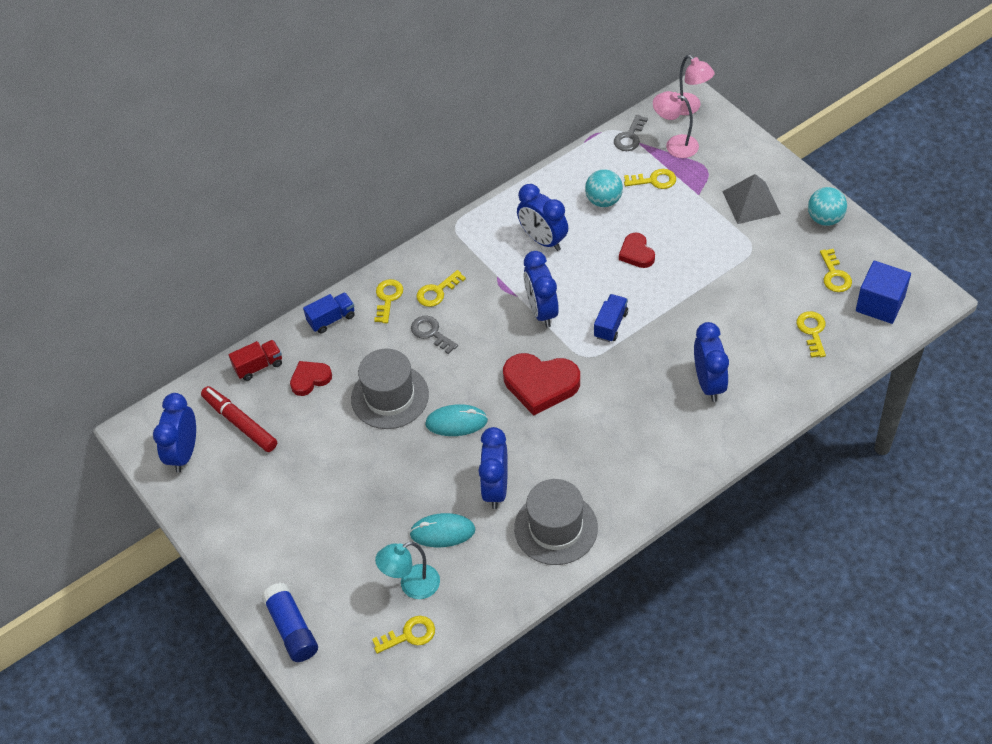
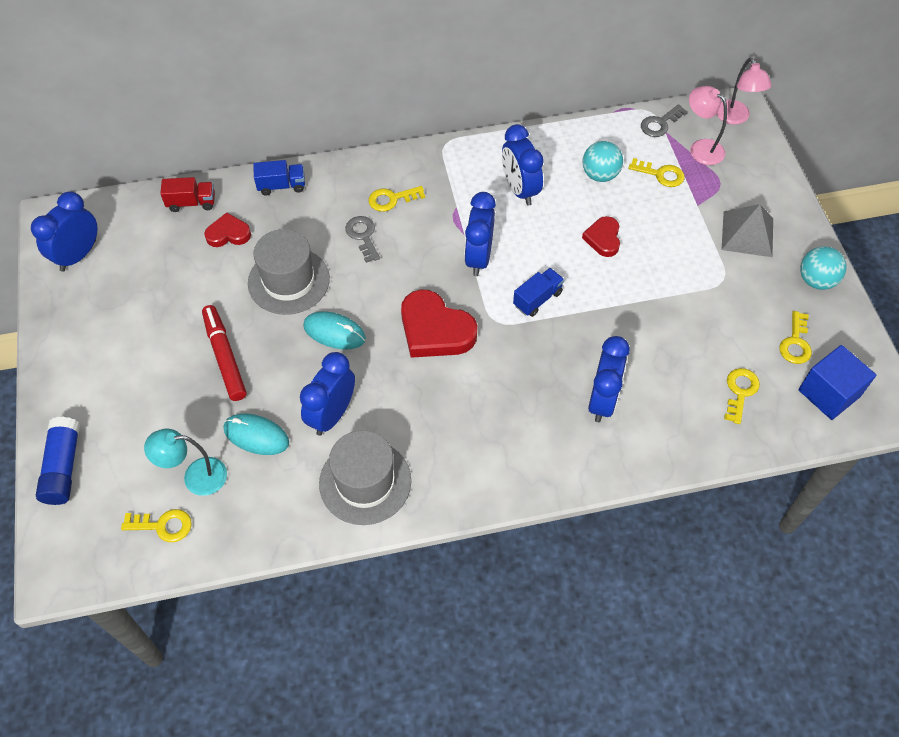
camera: 20 degrees right, 5 degrees up
red marker [201,386,277,452] -> red marker moved to [202,305,246,401]
yellow key [374,279,403,323] -> none

